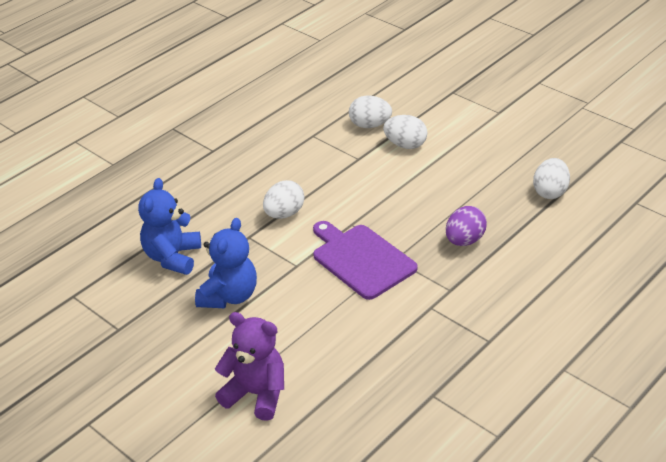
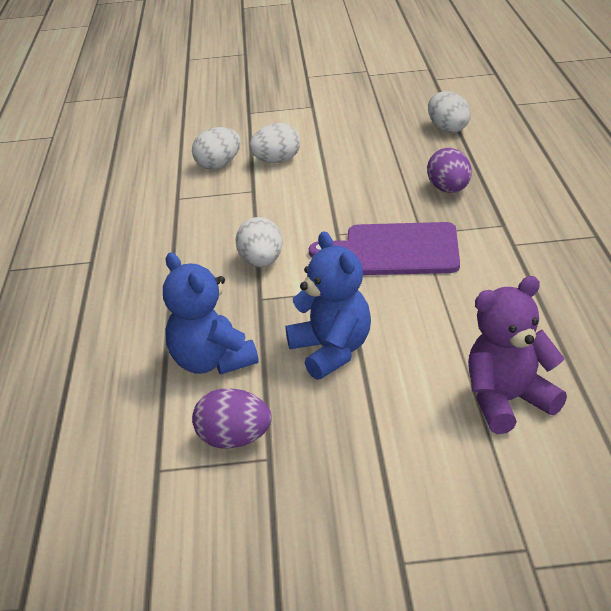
camera: 45 degrees left, 5 degrees down
none -> purple egg [192,388,272,449]

